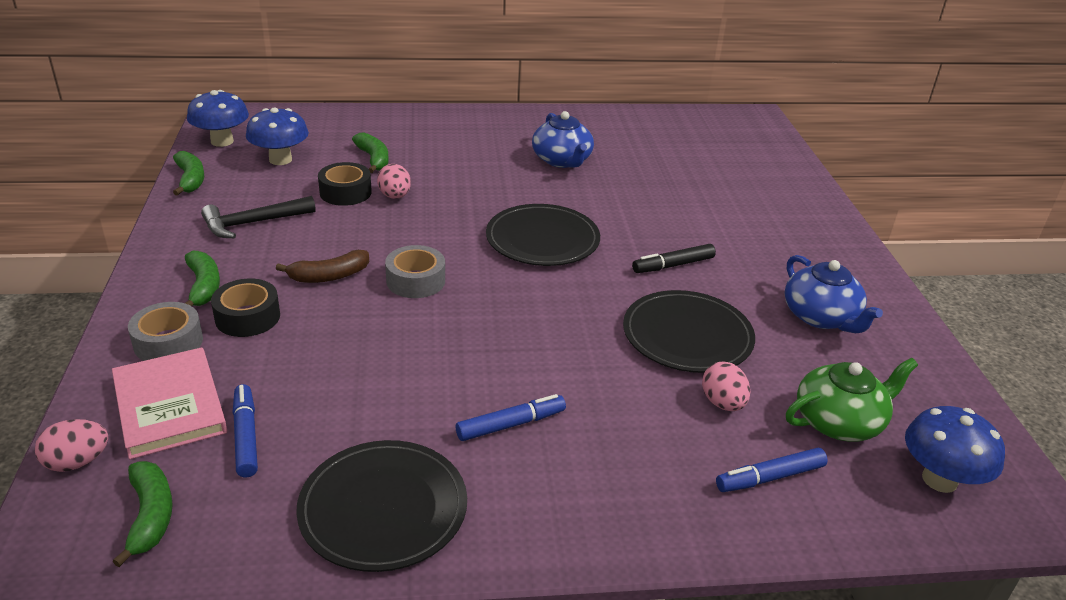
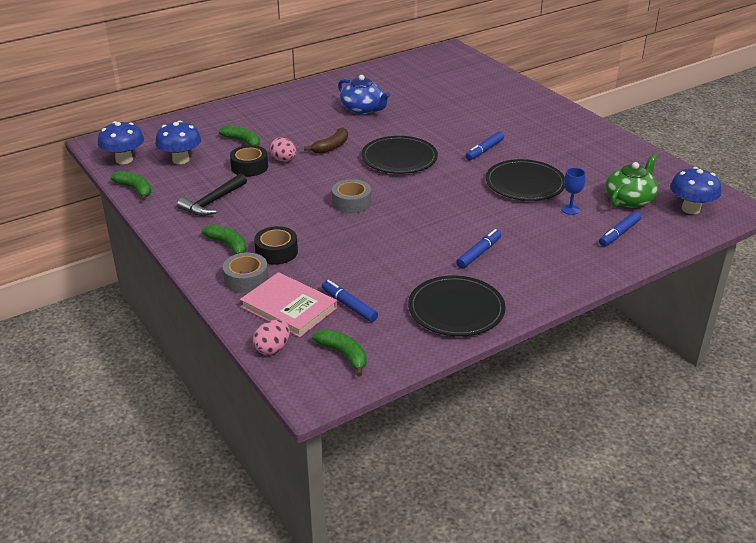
camera: 25 degrees left, 0 degrees up
brown banana [276,250,369,283] -> brown banana moved to [304,127,348,154]
black marker [632,244,716,273] -> blue marker [465,132,504,160]
pink egg [702,362,750,411] -> blue goblet [561,168,586,215]
blue teapot [785,255,883,333] -> none

